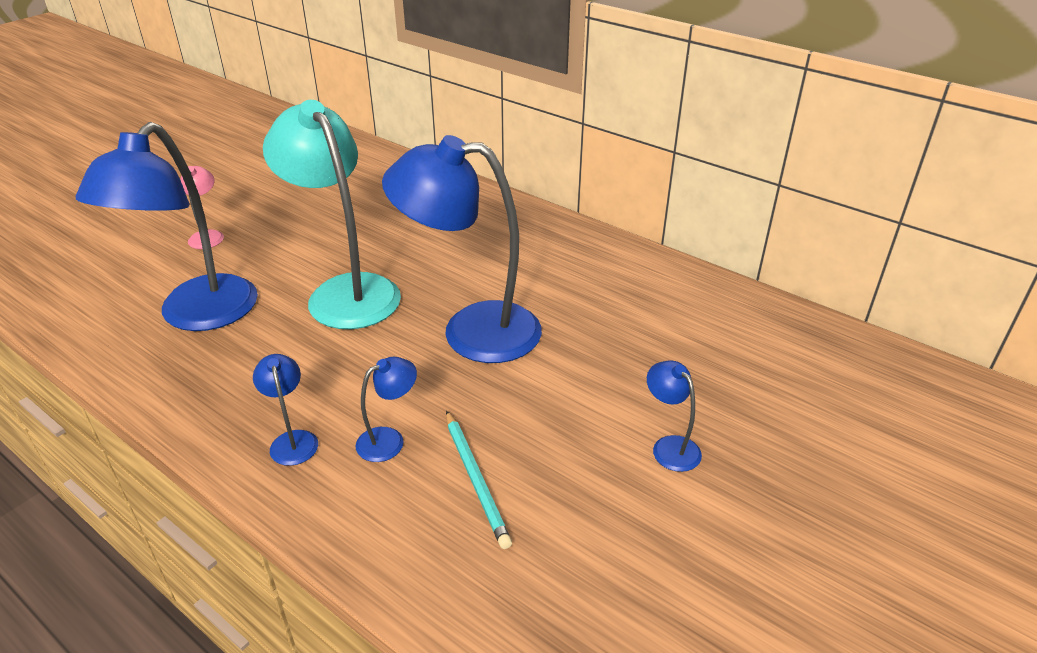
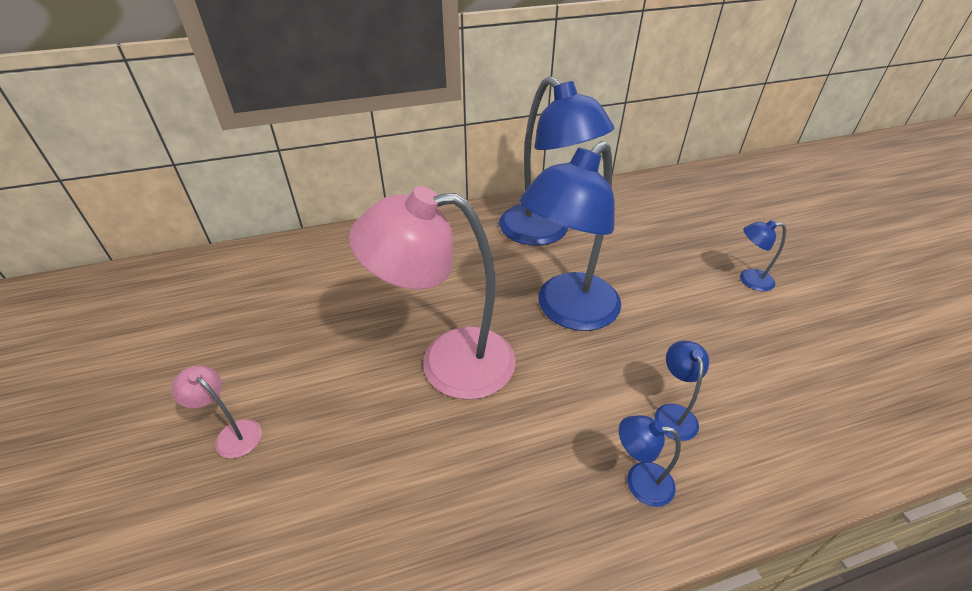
camera: 55 degrees left, 5 degrees up
blue lamp [76,122,258,331] -> blue lamp moved to [499,76,614,245]
turquoise lamp [263,100,401,329] -> pink lamp [349,186,516,400]
turquoise pencil [446,411,512,549] -> none

